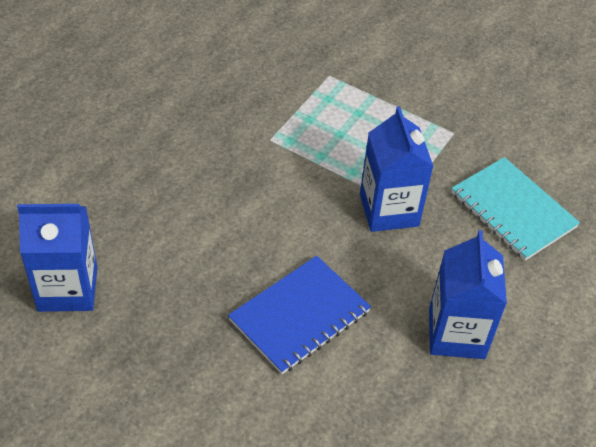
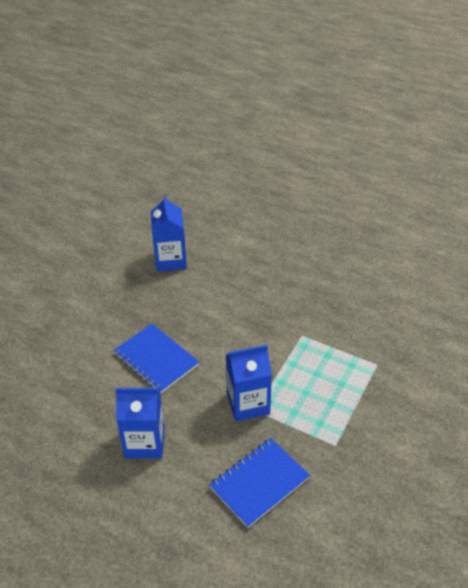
camera: 90 degrees right, 5 degrees down
turquoise notebook [451,157,580,261] -> blue notebook [209,438,310,528]

